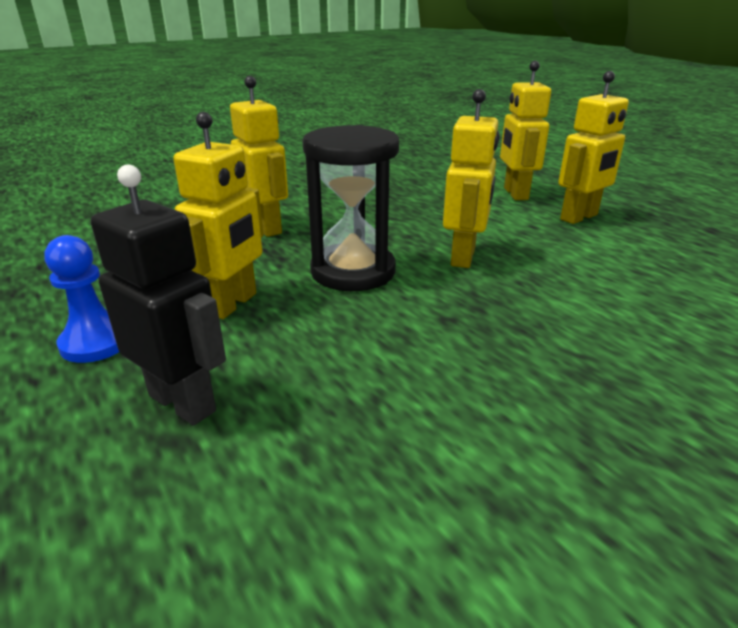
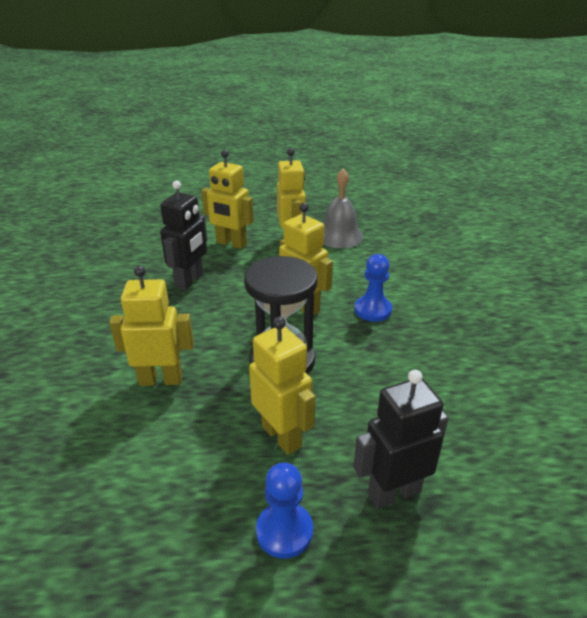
camera: 60 degrees left, 5 degrees up
none -> black robot [160,181,207,290]
none -> grey bell [323,168,363,248]
none -> blue pawn [355,254,392,322]

